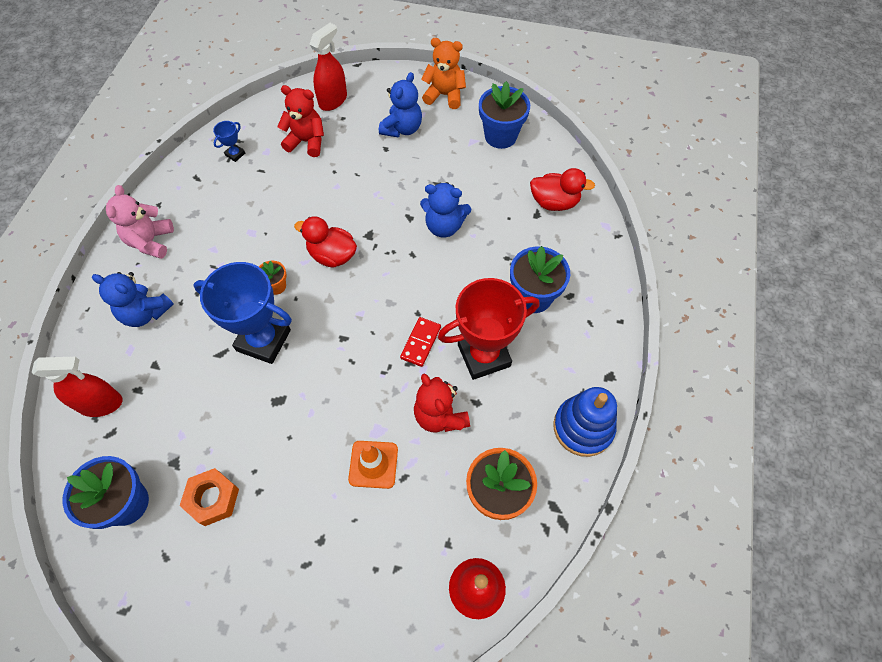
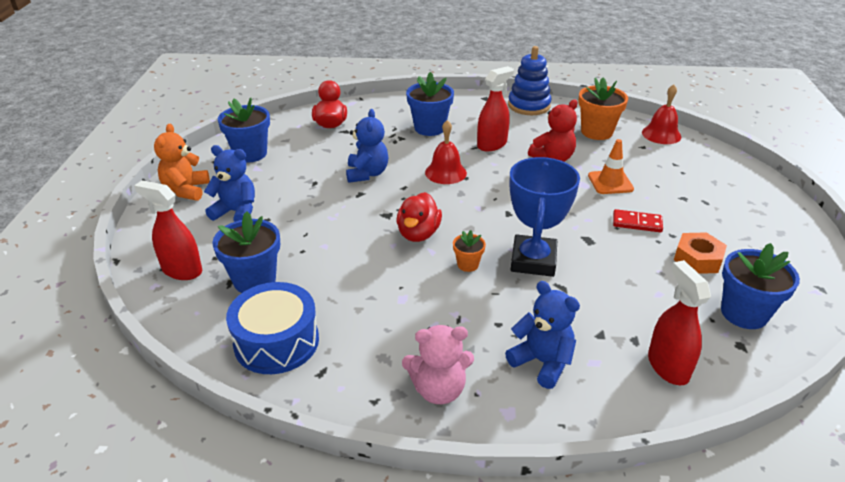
camera: 100 degrees left, 25 degrees down
blue teddy bear [92,272,174,327] -> blue teddy bear turned 60 degrees counterclockwise [505,281,580,389]
blue trophy [213,121,245,162] -> blue drum [226,282,319,374]
red teddy bear [277,85,324,157] -> blue flower pot [212,211,280,293]
red domino [400,317,441,367] -> red domino moved to [613,209,663,232]
red trophy [438,278,539,380] -> red spray bottle [477,66,514,151]
none -> red bell [425,120,467,184]

